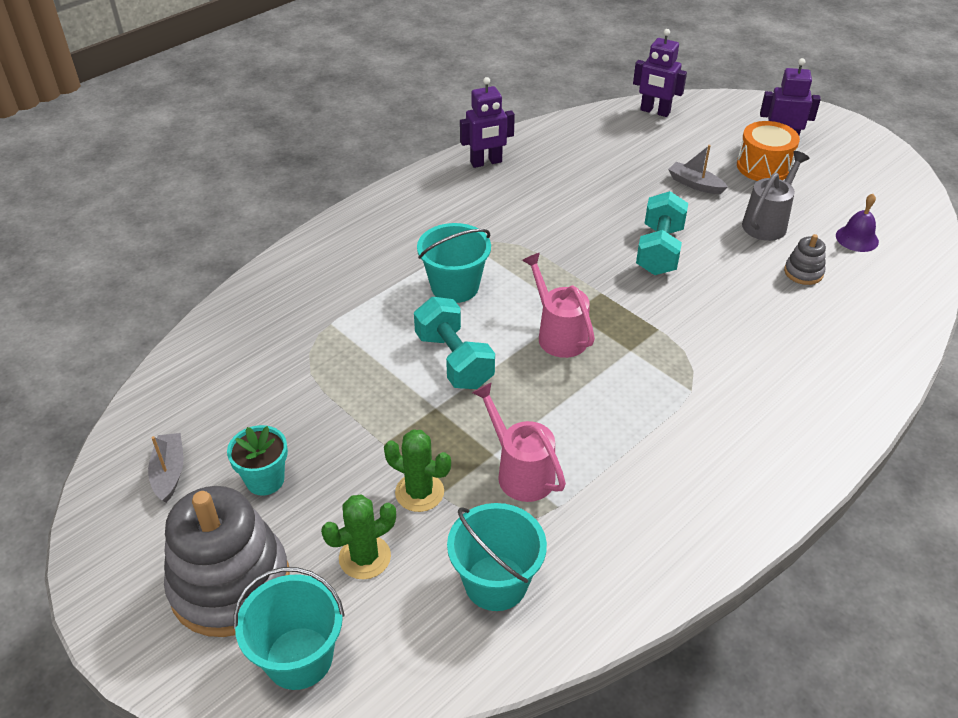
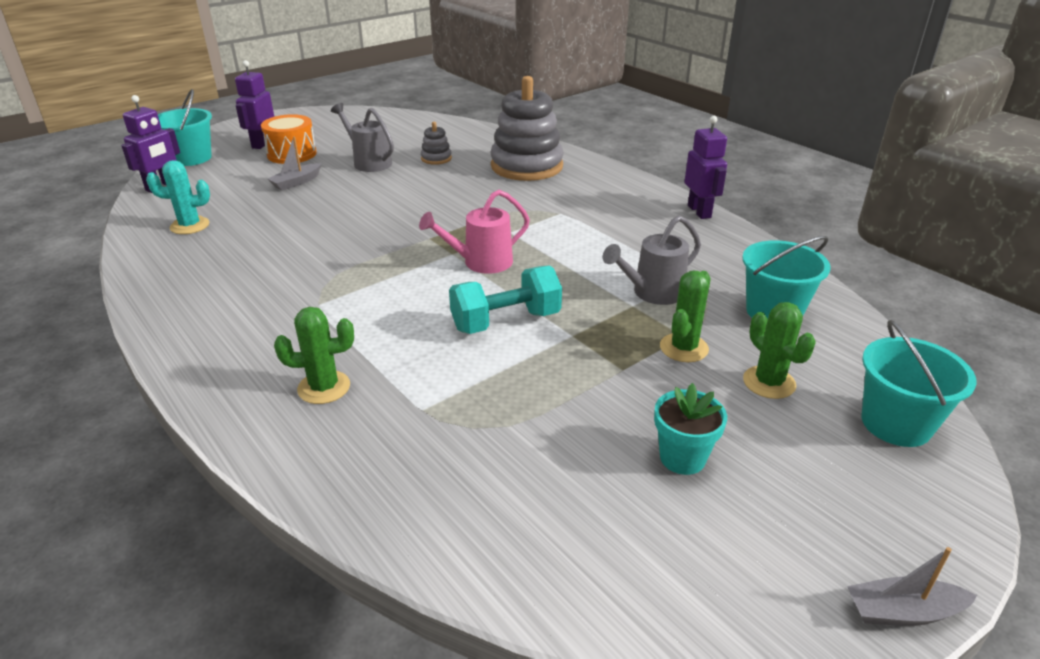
camera: 85 degrees left, 10 degrees down
grey boat [148,433,183,503] -> grey boat moved to [847,547,977,626]
grey stacking toy [164,486,290,637] -> grey stacking toy moved to [491,76,564,181]
turquoise bucket [417,223,491,303] -> turquoise bucket moved to [158,89,212,166]
purple robot [460,77,515,168] -> purple robot moved to [684,116,727,219]
pink watering can [472,382,566,502] -> grey watering can [603,215,701,305]
turquoise dumbbell [636,191,688,275] -> none
purple bell [836,194,879,252] -> none
none -> turquoise cactus [146,160,210,234]
none -> green cactus [274,307,354,404]

